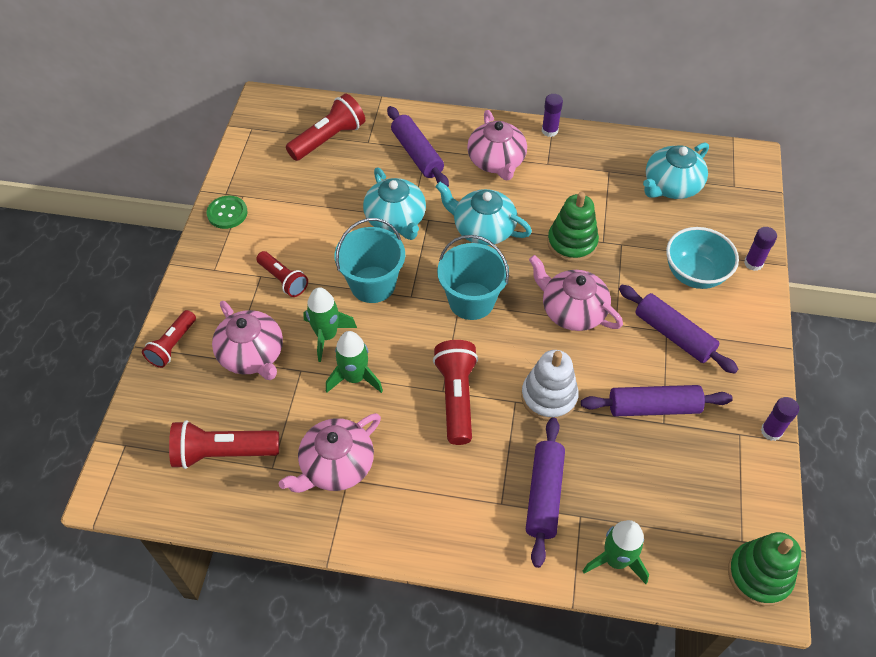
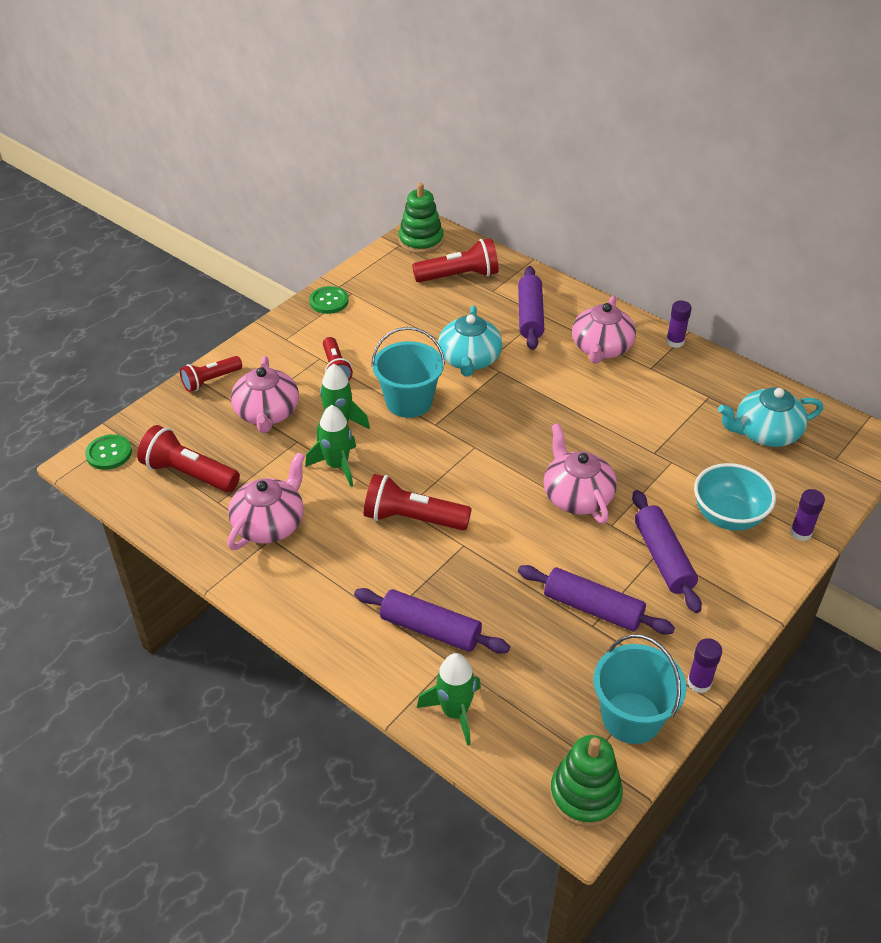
camera: 30 degrees right, 10 degrees down
pink teapot [279,413,381,493] -> pink teapot turned 135 degrees clockwise [227,452,305,550]
red flashlight [433,340,478,445] -> red flashlight turned 105 degrees counterclockwise [364,474,472,531]
turquoise teapot [436,182,532,245] -> none
turquoise bucket [437,235,509,320] -> turquoise bucket moved to [593,634,687,744]
white stacking toy [521,350,579,421] -> none
purple rolling pin [526,417,565,568] -> purple rolling pin turned 75 degrees clockwise [354,588,510,654]
green stacking toy [547,192,599,262] -> green stacking toy moved to [399,183,443,254]
none -> green button [85,434,132,470]

